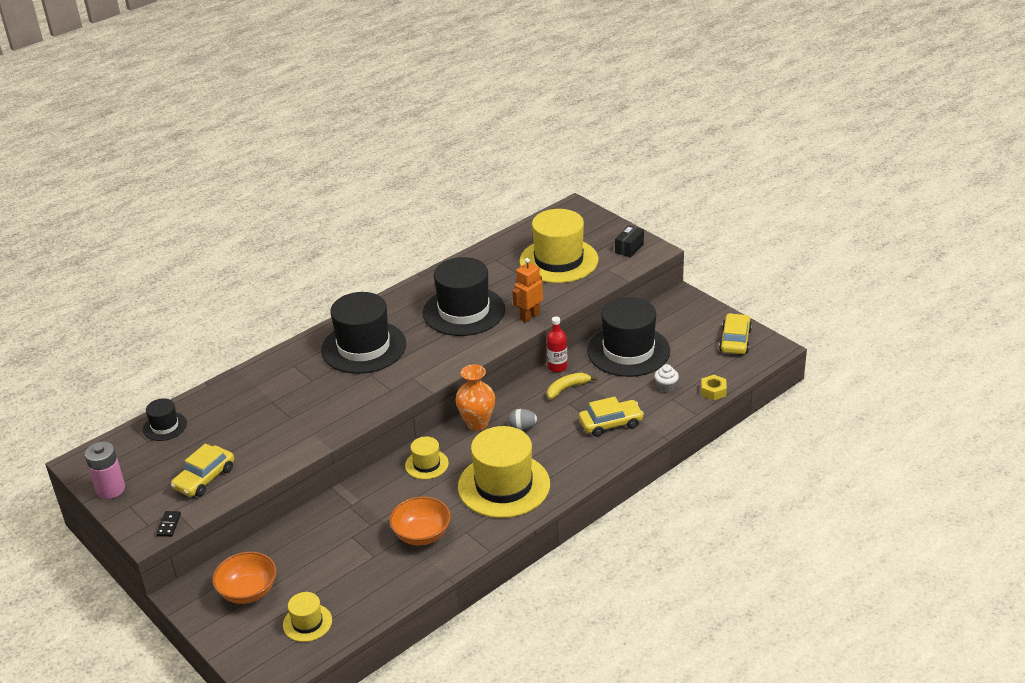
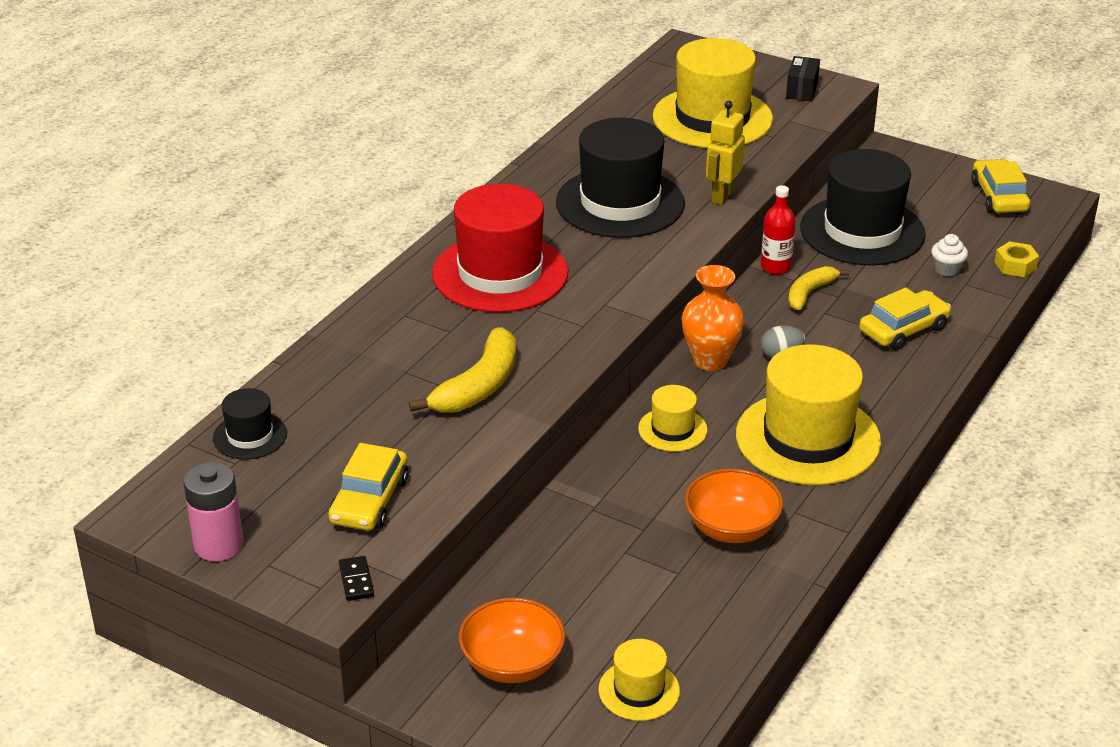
camera: 20 degrees left, 0 degrees up
black hat [321,292,406,374] -> red hat [432,184,568,312]
orange robot [512,258,543,322] -> yellow robot [706,101,745,205]
none -> yellow banana [409,327,516,413]

